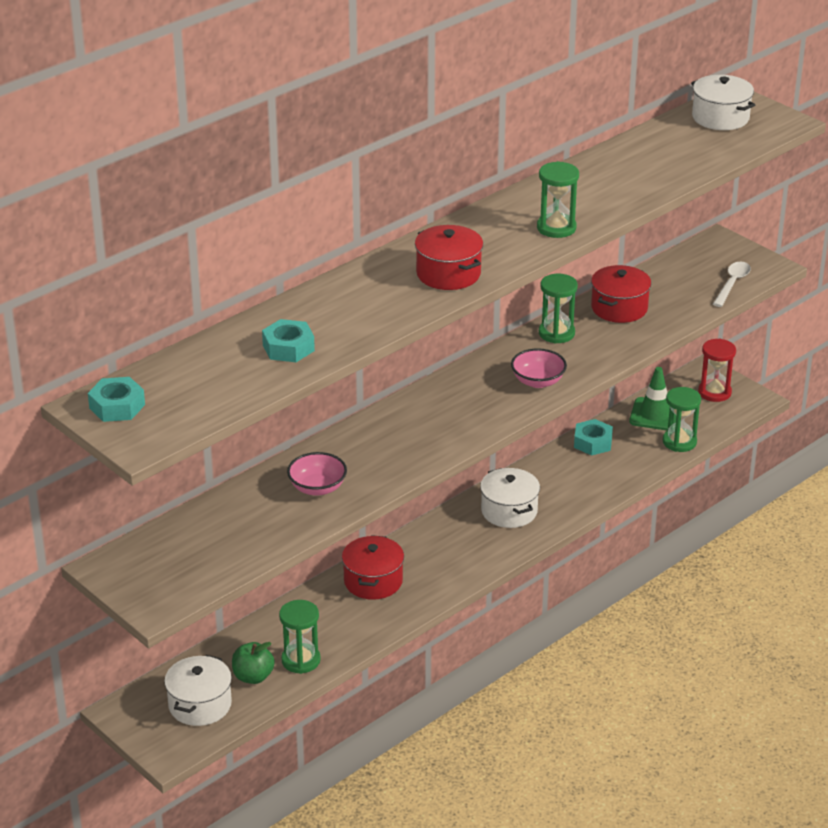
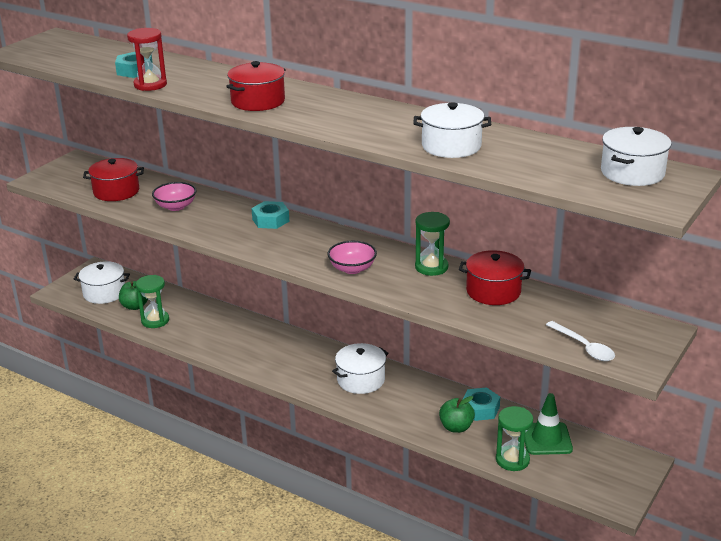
camera: 75 degrees right, 5 degrees down
turquoise nut [88,377,145,422] -> turquoise nut moved to [251,201,289,229]
red pot [342,535,404,600] -> red pot moved to [83,158,144,201]
green hourglass [537,161,579,238] -> none
red hourglass [698,339,736,402] -> red hourglass moved to [127,28,167,91]
white spoon [713,262,751,307] -> white spoon turned 45 degrees clockwise [546,321,615,361]
none -> white pot [413,102,491,158]
none -> green apple [439,396,475,433]

